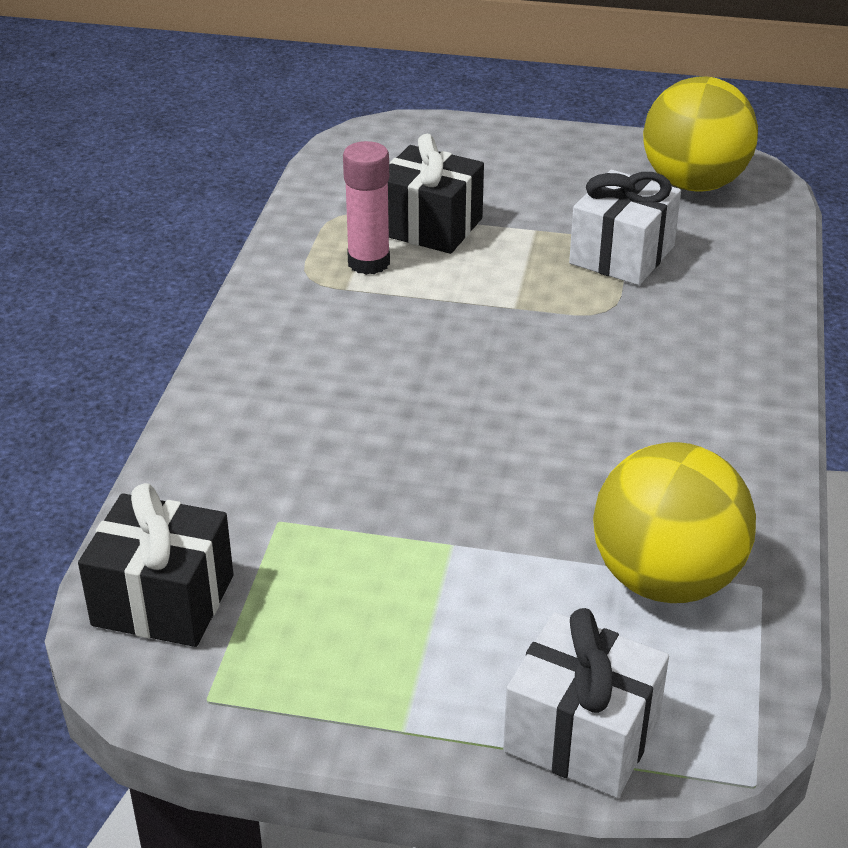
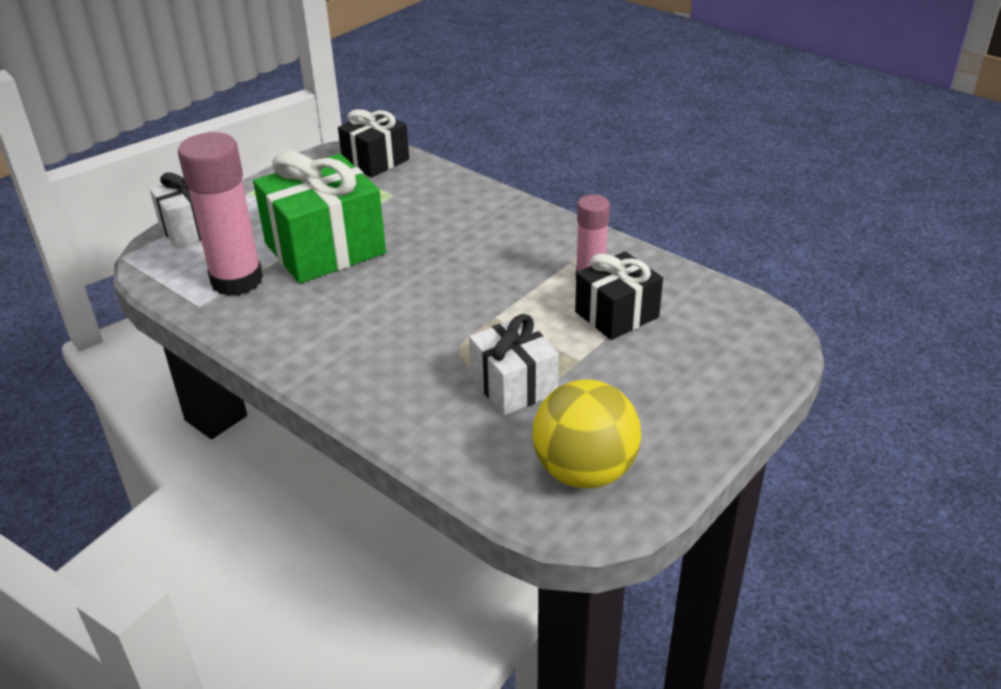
camera: 120 degrees right, 0 degrees up
yellow ball [593,442,756,603] -> pink glue stick [178,132,263,296]
none -> green gift [253,151,386,283]

